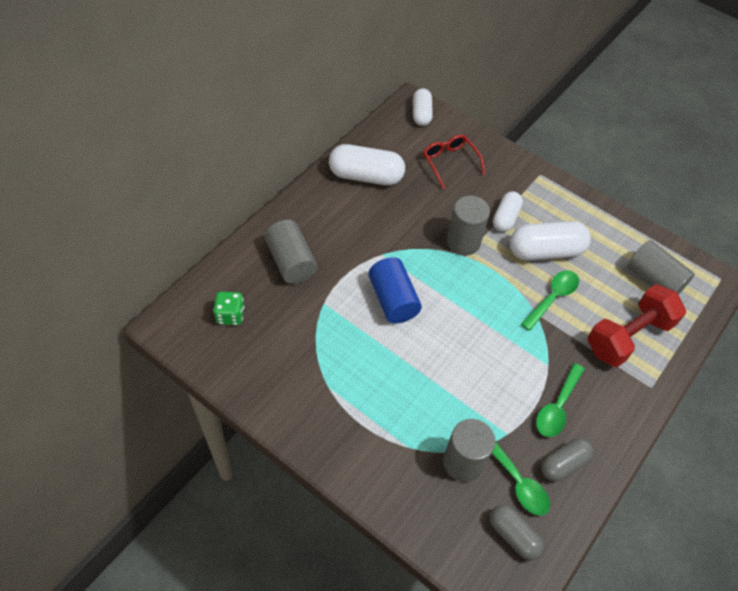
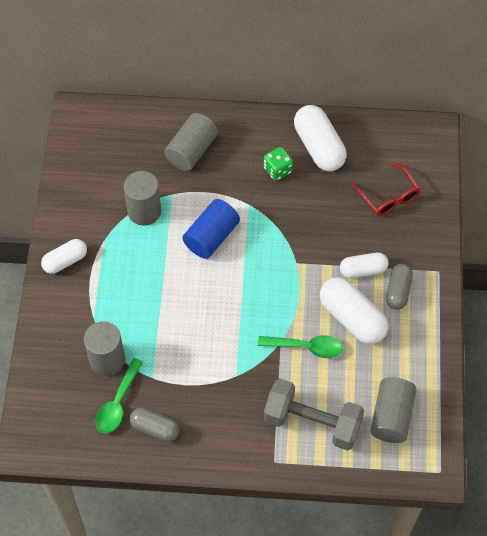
camera: 60 degrees right, 5 degrees up
green dice [213,291,245,325] -> green dice moved to [264,147,293,181]
white capsule [413,88,433,126] -> white capsule moved to [41,239,87,274]
red glasses [423,134,485,189] -> red glasses turned 120 degrees clockwise [352,163,420,216]
grey cylinder [447,196,490,256] -> grey cylinder moved to [124,171,161,226]
grey capsule [490,505,544,560] -> grey capsule moved to [386,264,413,310]
green spoon [536,363,584,437] -> none
red dumbbell [588,284,686,367] -> grey dumbbell [264,379,364,451]

